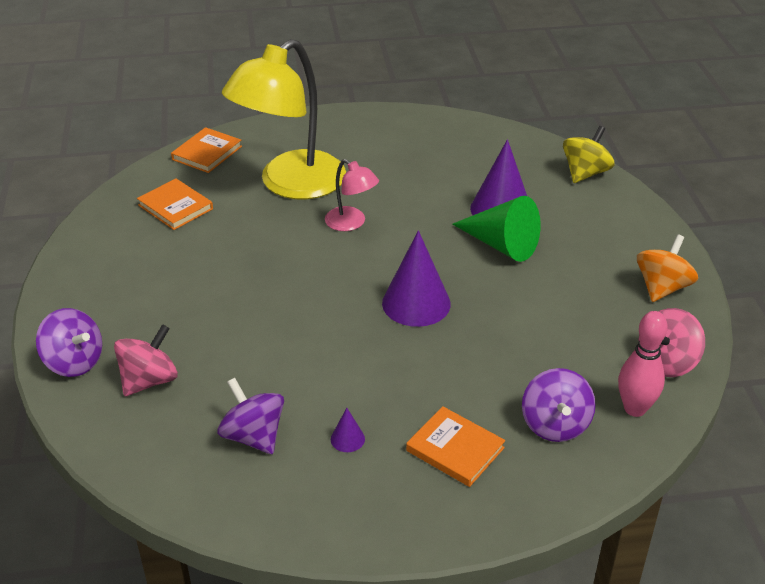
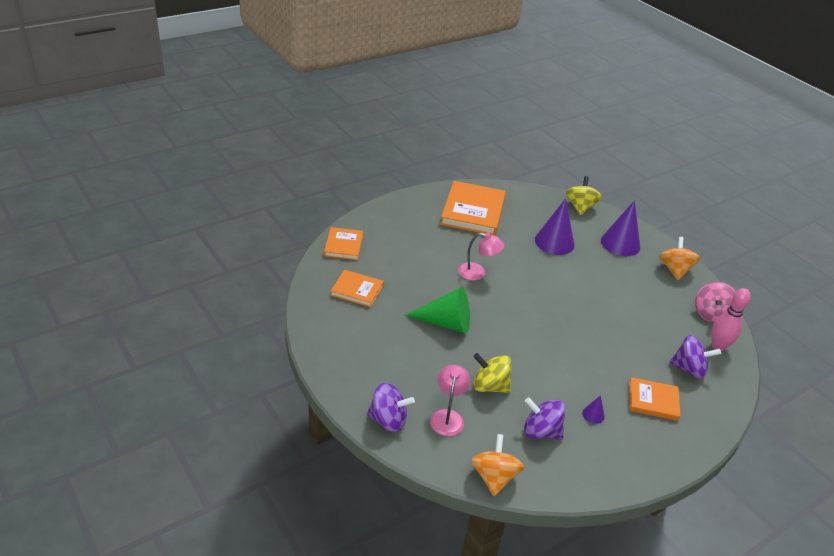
camera: 30 degrees left, 0 degrees up
pink spinning top [114,324,178,396] -> pink lamp [430,365,470,436]
yellow lamp [222,39,346,200] -> none
purple cone [382,231,451,327] -> purple cone moved to [601,200,640,256]
green cone [452,196,541,262] -> green cone moved to [405,287,470,334]
purple spinning top [522,368,596,442] -> purple spinning top turned 45 degrees counterclockwise [669,335,721,379]
none -> orange book [440,181,506,235]
none -> orange spinning top [471,434,524,496]
none -> yellow spinning top [473,353,512,393]

